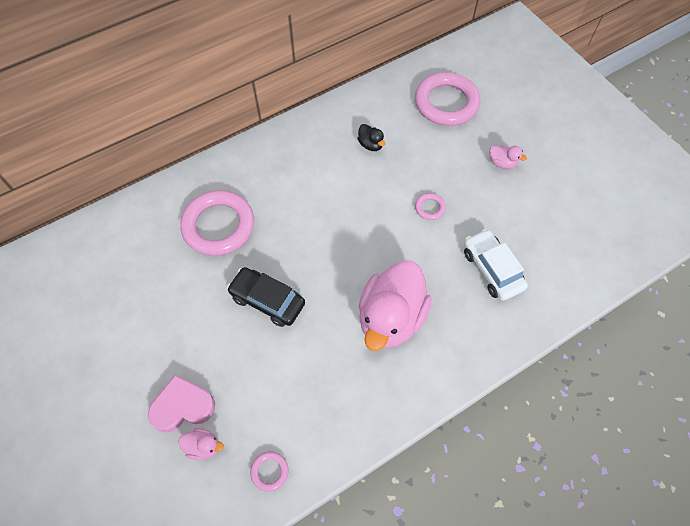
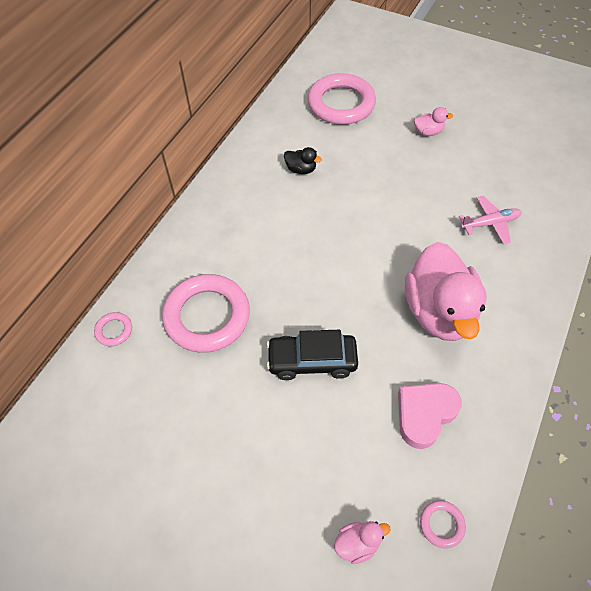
camera: 30 degrees left, 5 degrees down
pink heart [148,374,215,432] -> pink heart moved to [398,383,462,449]
pink ring [415,193,446,220] -> pink ring moved to [94,312,132,346]
white car [464,229,528,301] -> pink plane [459,196,522,244]

